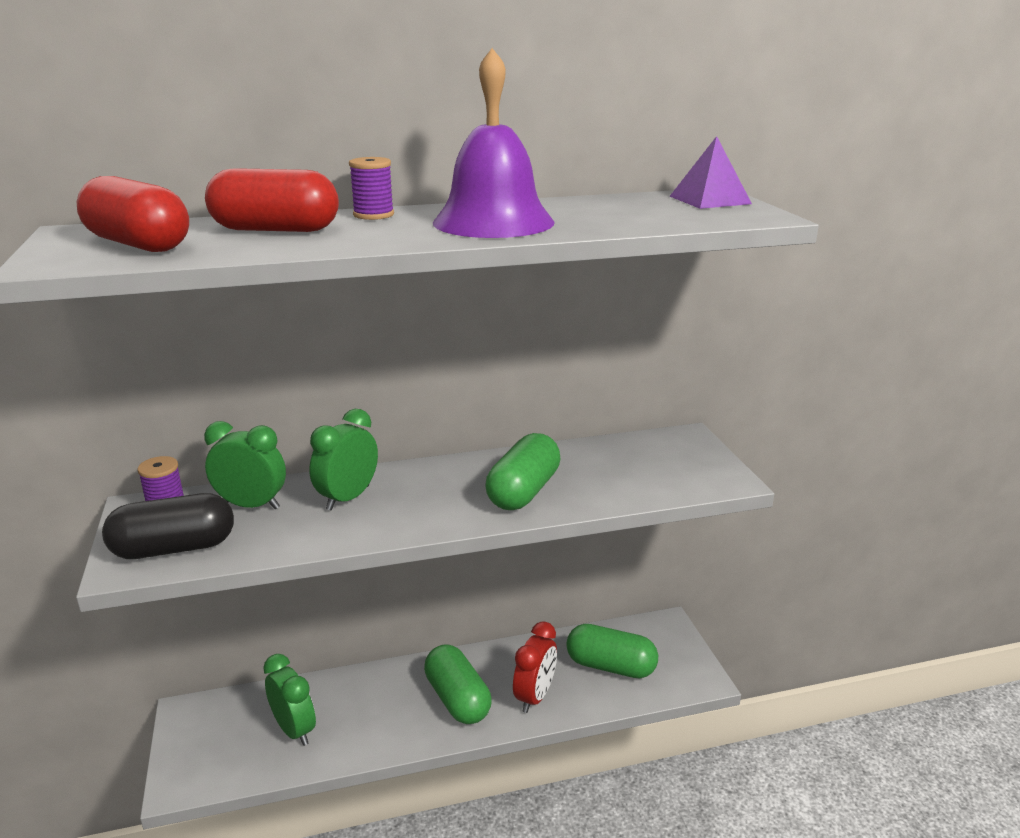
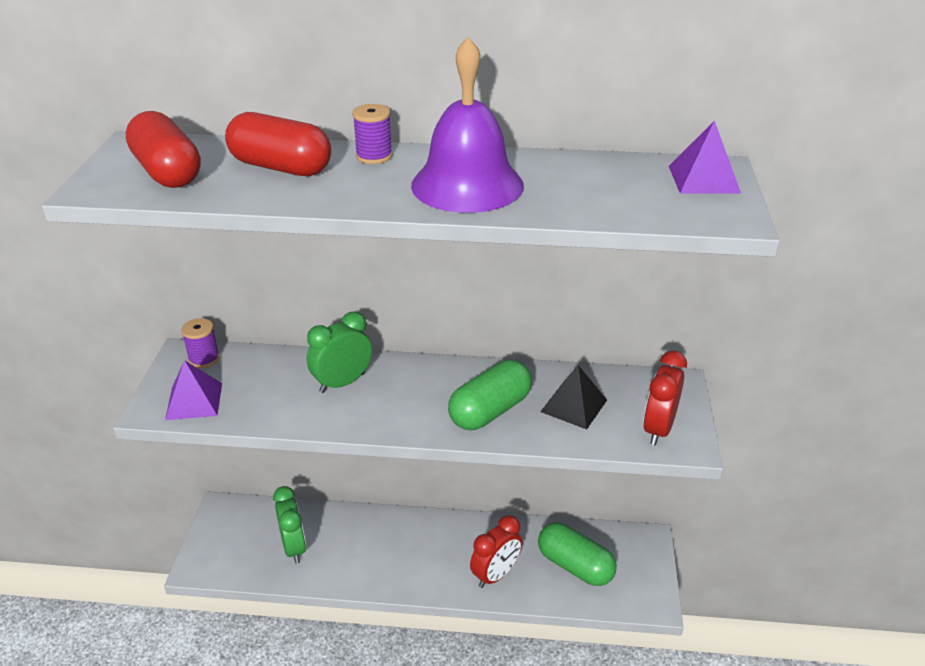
camera: 20 degrees right, 10 degrees up
black capsule [102,493,234,559] -> purple pyramid [165,360,222,420]
green clock [204,421,286,509] -> none
green capsule [424,644,492,724] -> none
none -> black pyramid [540,365,607,429]
none -> red clock [643,351,687,445]

